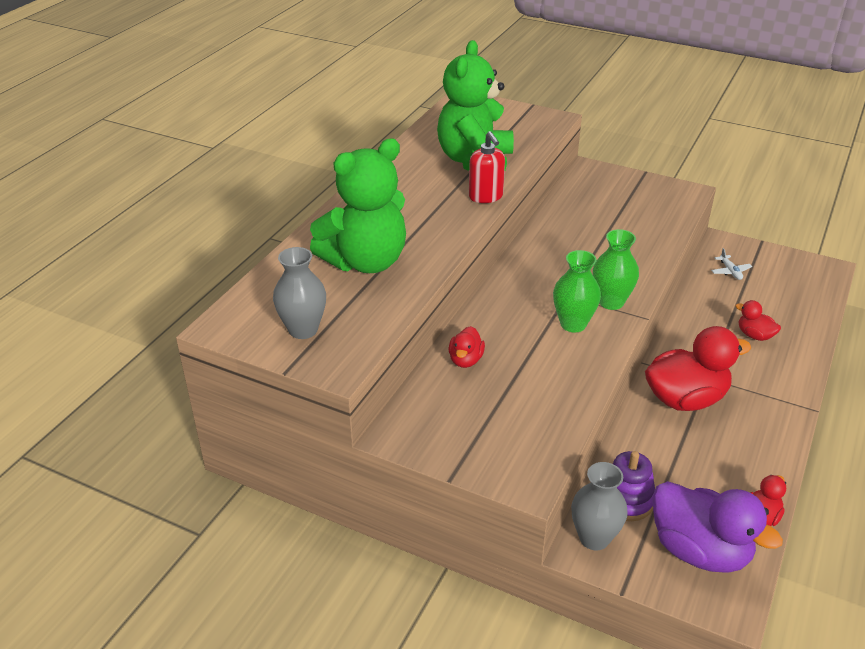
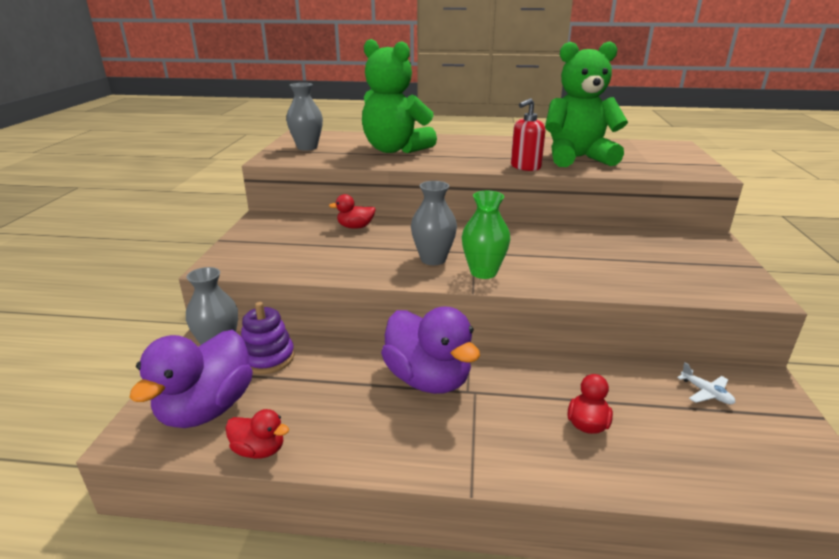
camera: 70 degrees right, 10 degrees down
green vase [553,250,601,332] -> grey vase [411,181,457,265]
red duck [645,326,751,411] -> purple duck [381,306,480,394]
white plane [711,248,752,280] -> white plane turned 90 degrees counterclockwise [677,362,735,404]

